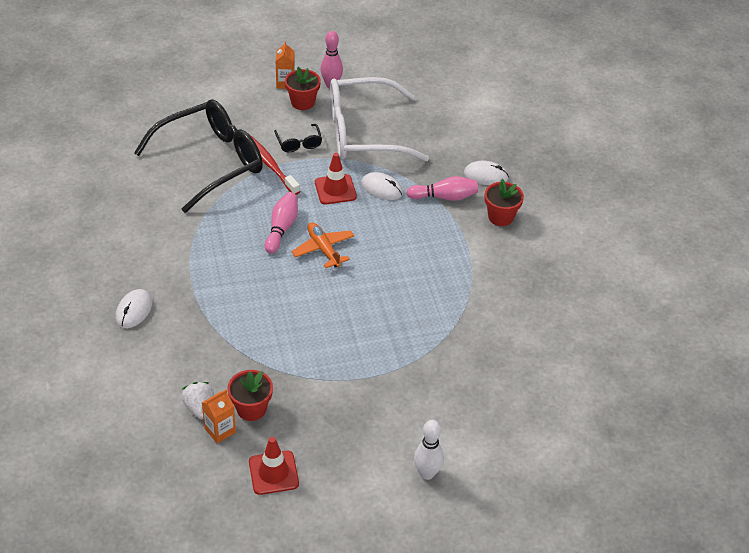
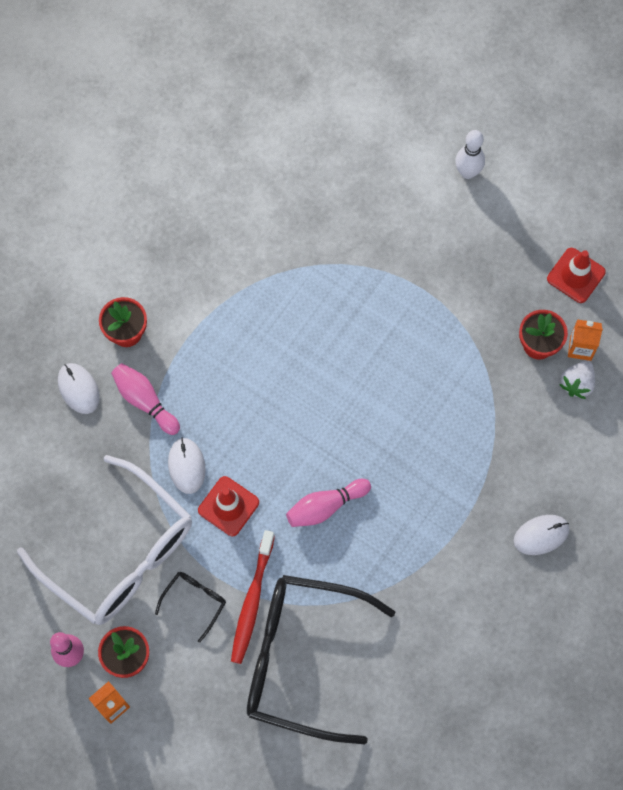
camera: 130 degrees left, 25 degrees up
orange plane [291,222,354,268] -> none

